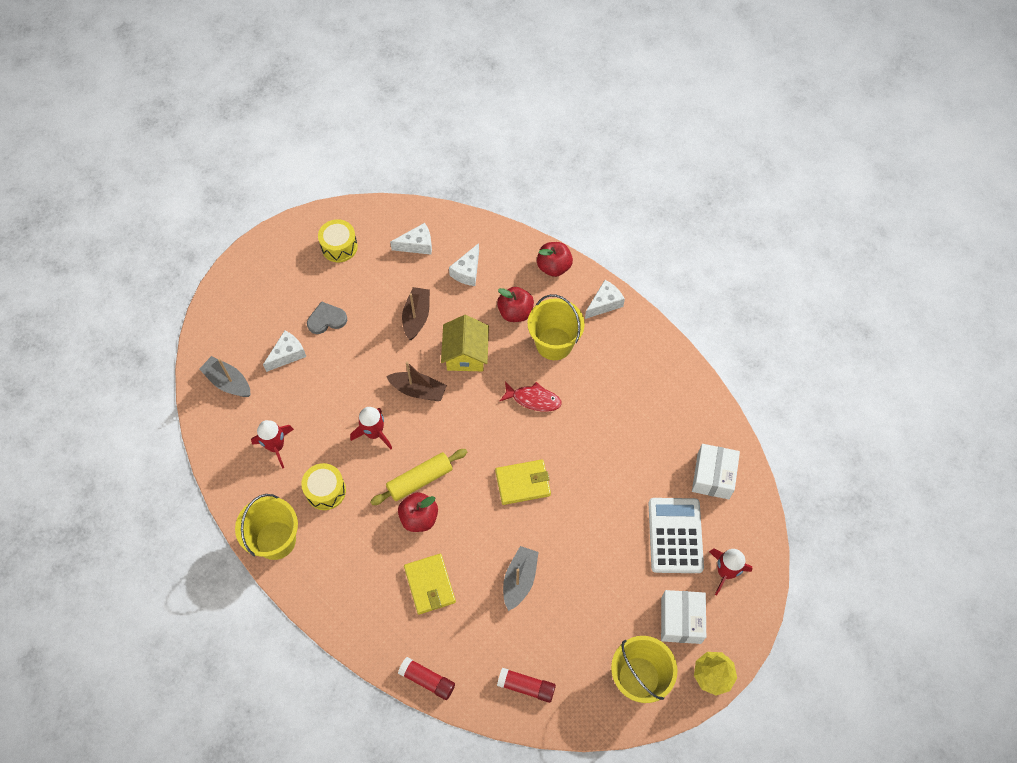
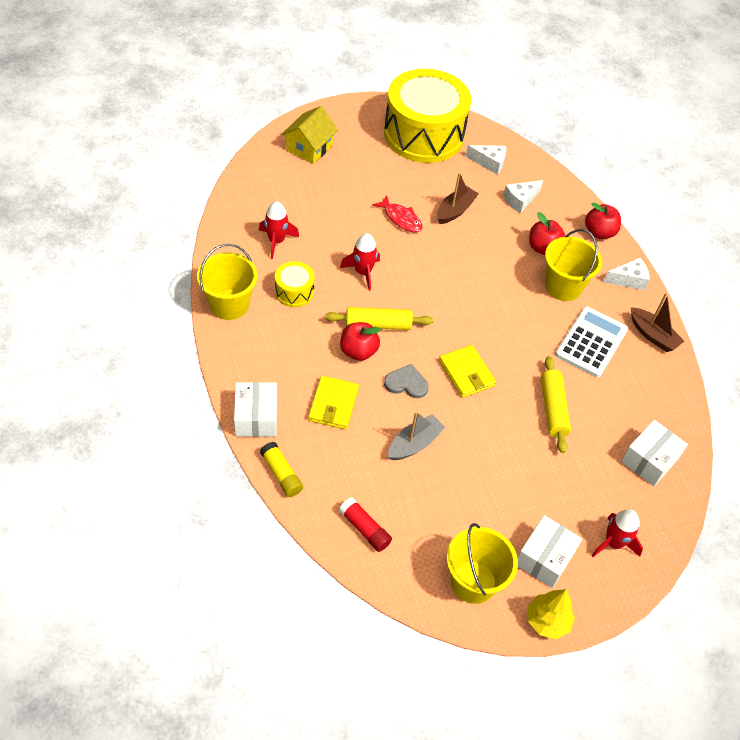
camera: 25 degrees right, 10 degrees down
grey boat [199,356,251,397] -> none
white cheese [263,330,306,372] -> none
grey heart [307,301,347,334] -> grey heart moved to [384,364,429,398]
yellow drum [318,219,358,262] -> yellow drum [384,69,471,163], size x2.36
brown boat [386,362,447,401] -> brown boat moved to [631,292,684,352]
red glue stick [398,657,455,700] -> yellow glue stick [260,442,303,497]
yellow house [441,315,489,371] -> yellow house moved to [281,106,338,164]
yellow wallet [495,459,551,505] -> yellow wallet turned 45 degrees clockwise [439,345,496,398]
red fish [499,382,562,412] -> red fish moved to [372,195,422,232]
white calculator [648,498,704,573] -> white calculator moved to [555,307,628,377]
none -> white box [234,382,277,437]
none -> yellow rolling pin [541,356,571,453]

